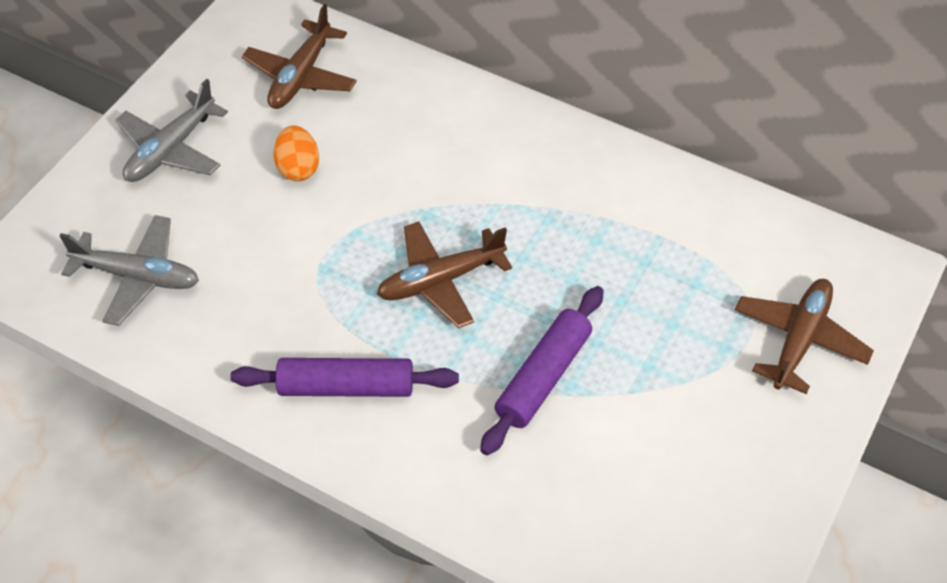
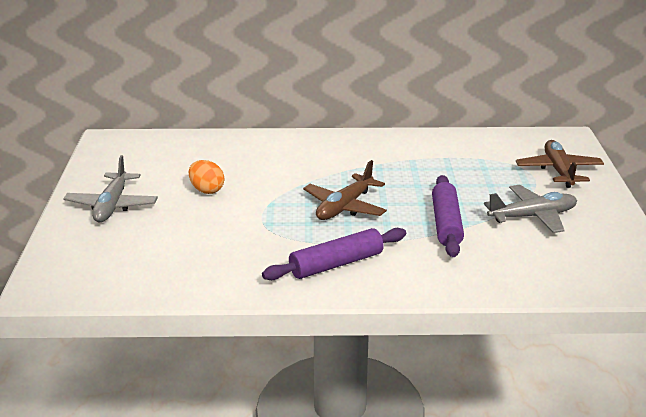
camera: 30 degrees left, 25 degrees down
grey plane [59,215,199,326] -> grey plane moved to [484,185,577,233]
brown plane [242,4,357,109] -> none

